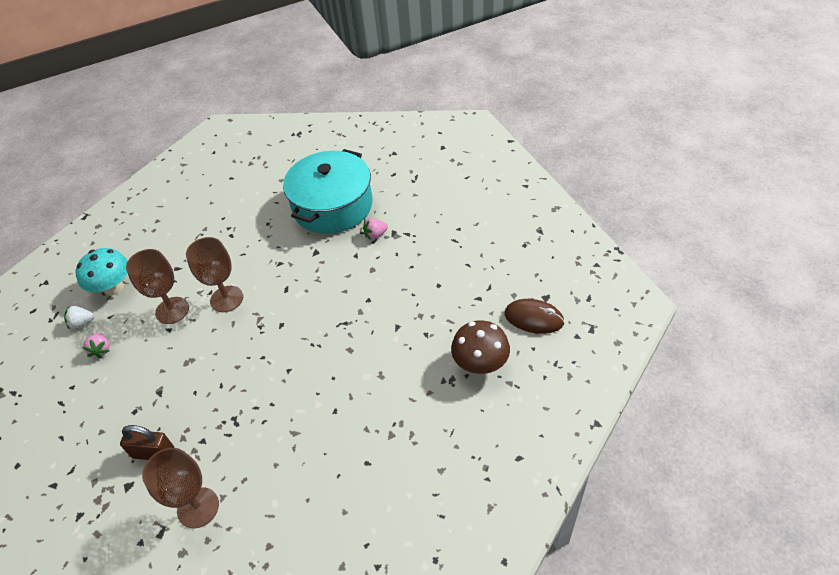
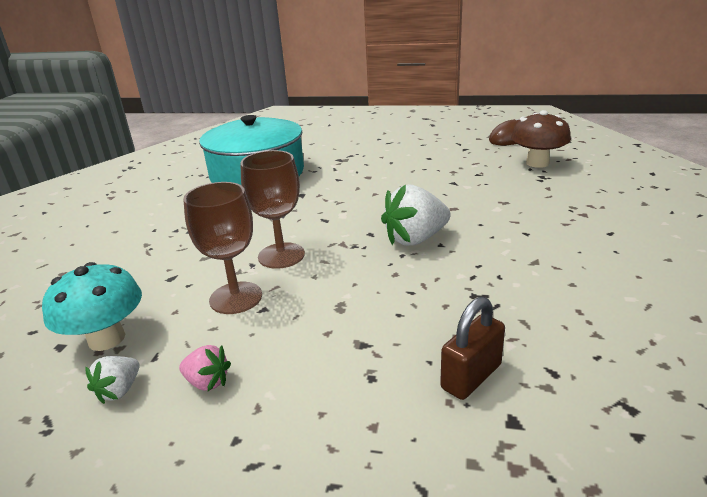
camera: 55 degrees left, 20 degrees down
brown goblet [142,448,219,528] -> none
pink strawberry [363,218,388,240] -> none
none -> white strawberry [381,184,451,246]

